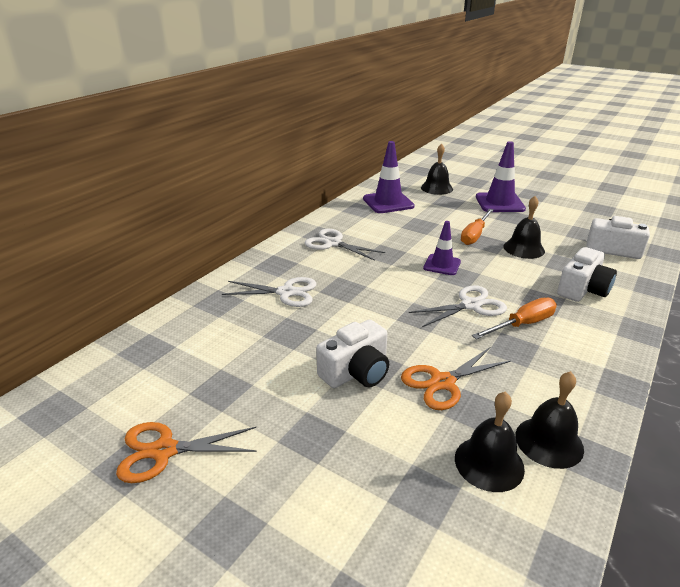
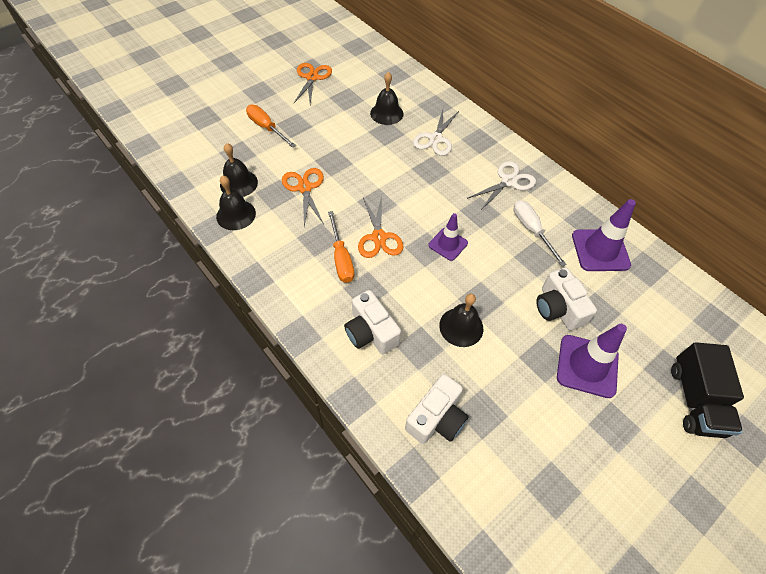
camera: 105 degrees right, 25 degrees up
white camera [316,319,389,388] -> white camera moved to [536,268,597,331]
white scissors [409,285,507,327] -> orange scissors [358,196,404,258]
black bell [421,143,453,195] -> black bell moved to [370,72,404,125]
orange screwdriver [461,209,494,245] -> orange screwdriver moved to [246,105,296,148]
none -> white screwdriver [514,200,567,267]
none -> black truck [671,342,744,438]

